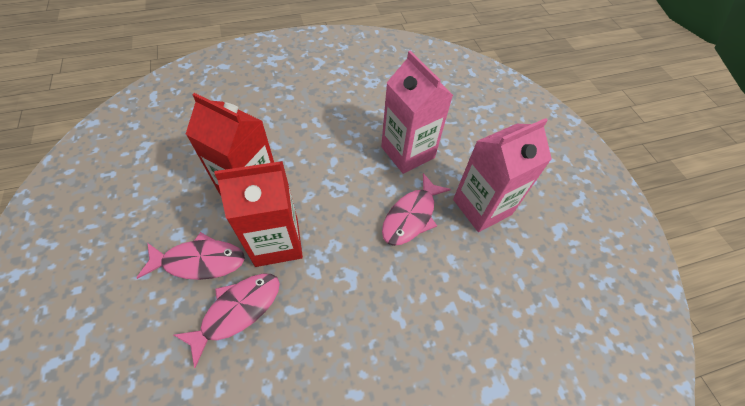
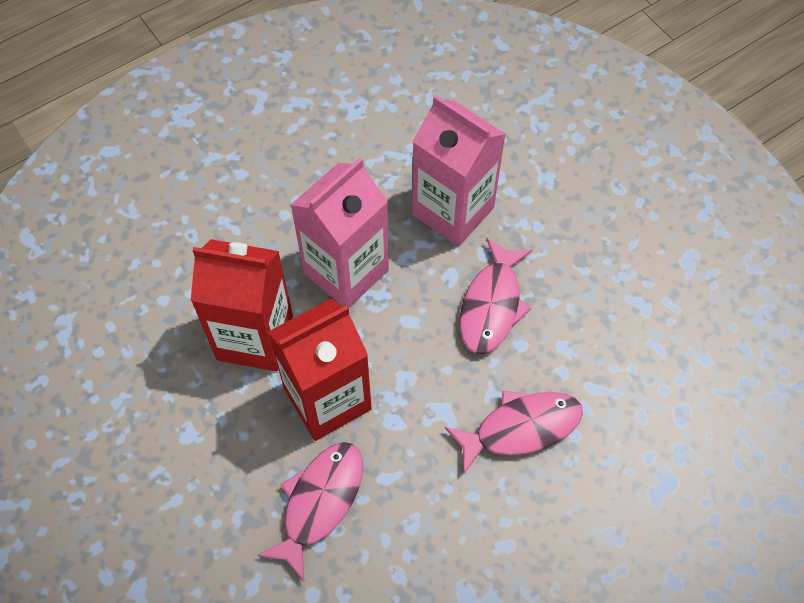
camera: 15 degrees left, 5 degrees up
pink fish [137,232,245,280] -> pink fish moved to [445,390,583,475]
pink carton [453,118,552,232] -> pink carton moved to [291,158,389,308]

